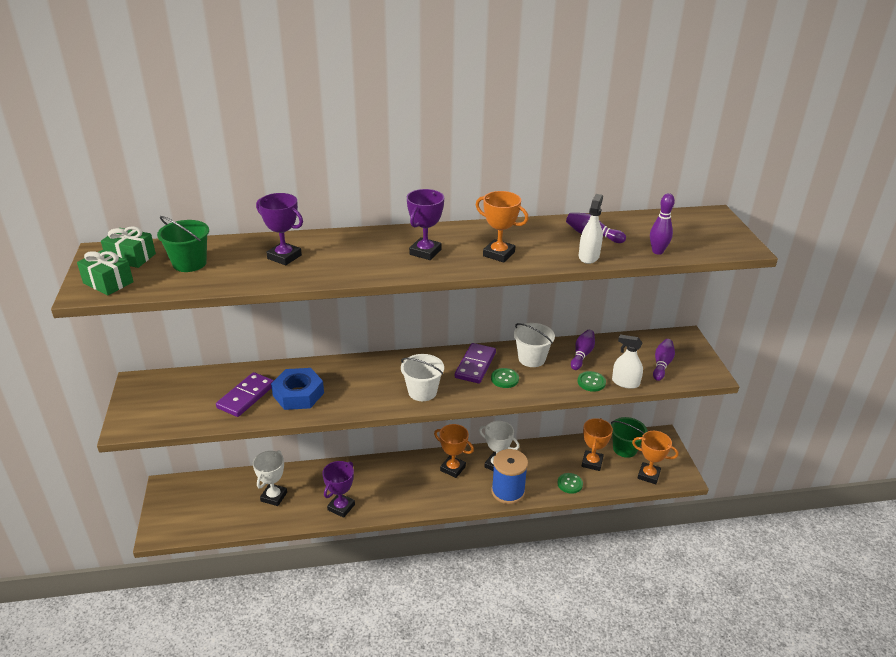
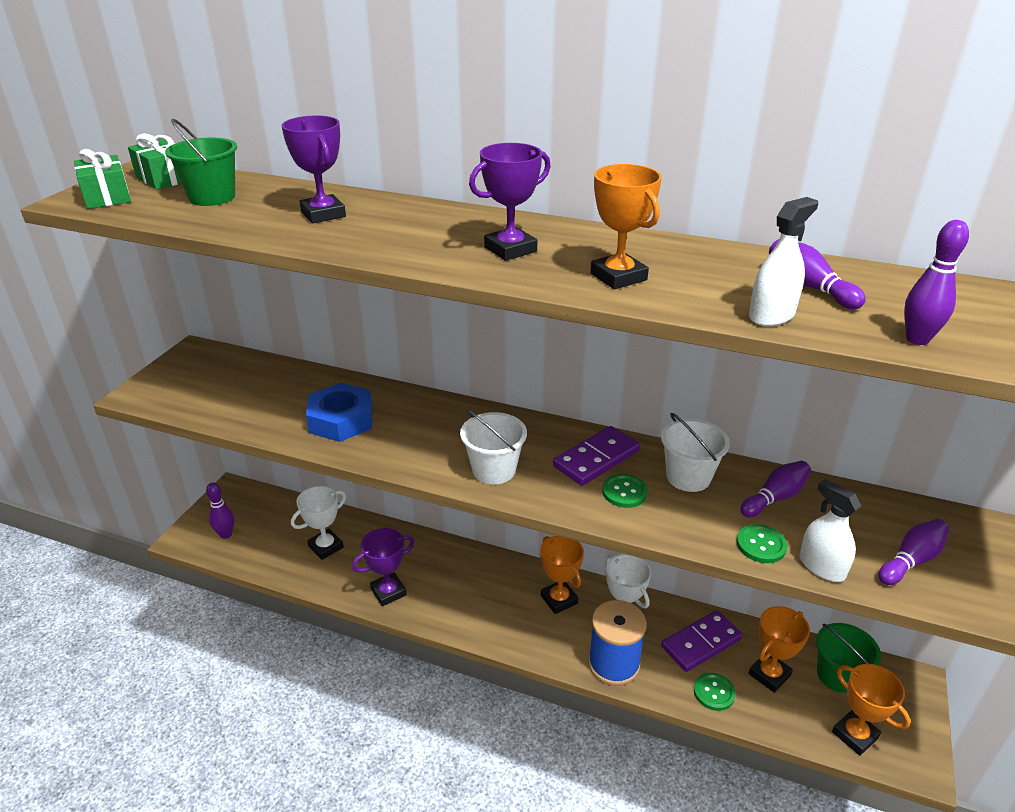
camera: 30 degrees right, 0 degrees up
purple domino [216,372,274,417] -> purple domino moved to [661,610,743,672]
none -> purple bowling pin [206,483,234,539]

